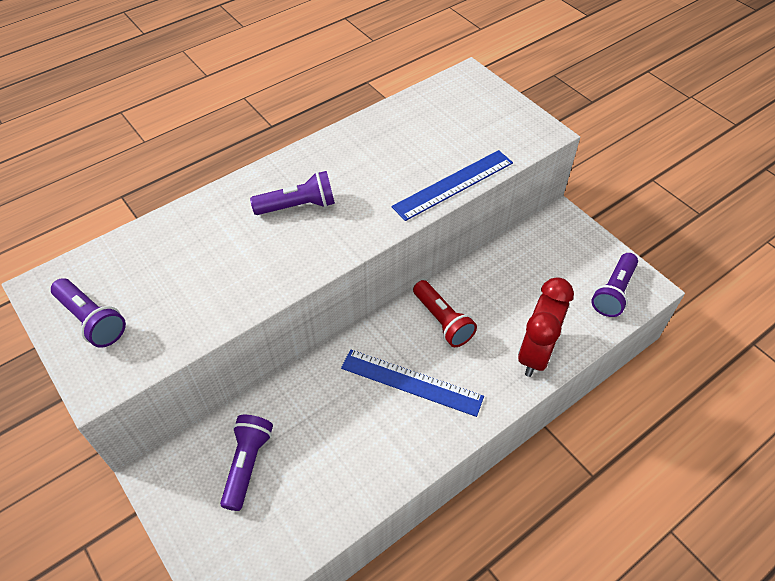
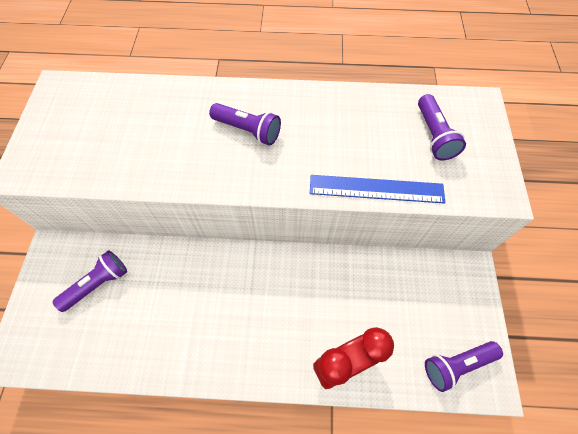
camera: 40 degrees right, 10 degrees up
purple flashlight [51,278,126,348] -> purple flashlight moved to [418,94,466,160]
blue ruler [341,349,484,417] -> none
red flashlight [413,280,477,347] -> none

